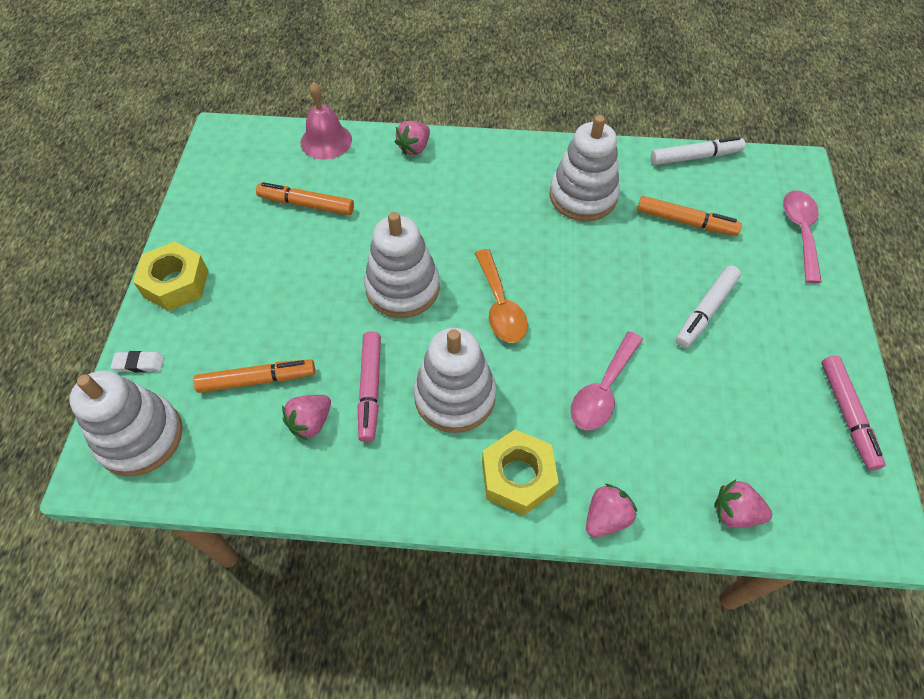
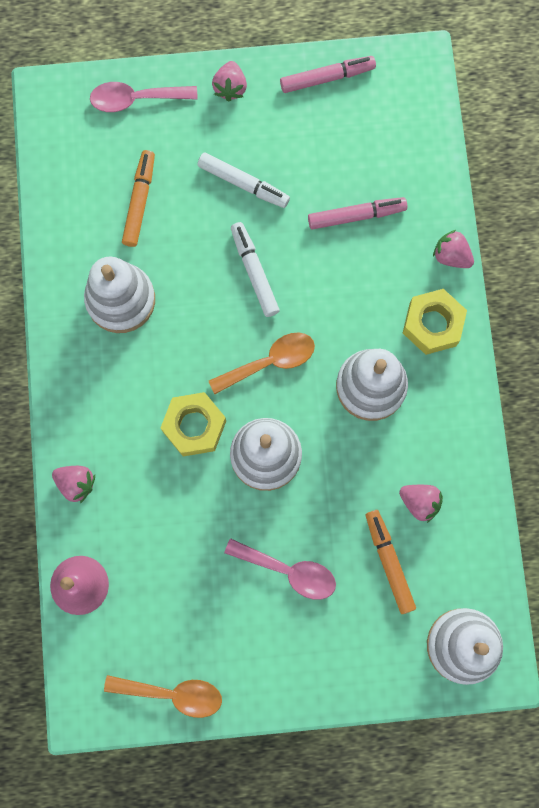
camera: 100 degrees left, 20 degrees up
white eraser [111,351,164,372] -> none
yellow nut [133,241,209,311] -> yellow nut moved to [160,392,226,456]
orange marker [256,182,354,215] -> none
pink marker [358,331,381,442] -> pink marker moved to [308,197,407,230]
pink spoon [570,331,643,430] -> pink spoon moved to [224,538,336,600]
white marker [651,136,745,165] -> white marker moved to [231,222,280,317]
pink strawberry [714,479,772,528] -> pink strawberry moved to [212,61,247,102]
none -> orange spoon [104,675,222,718]

